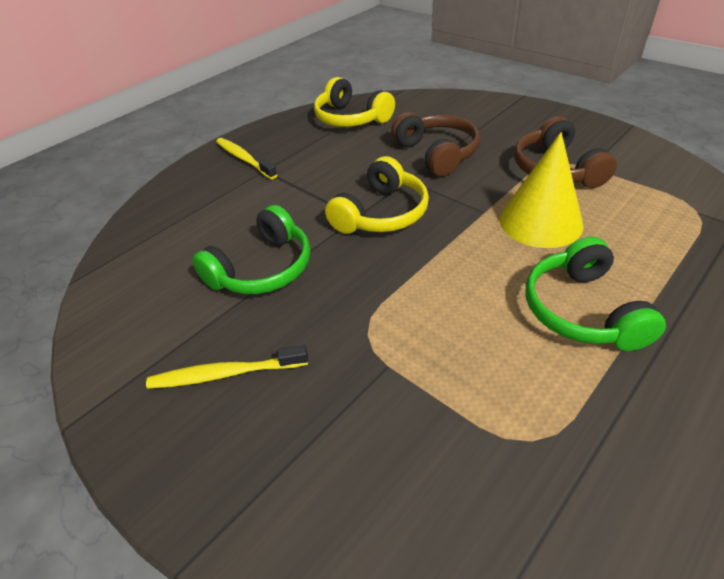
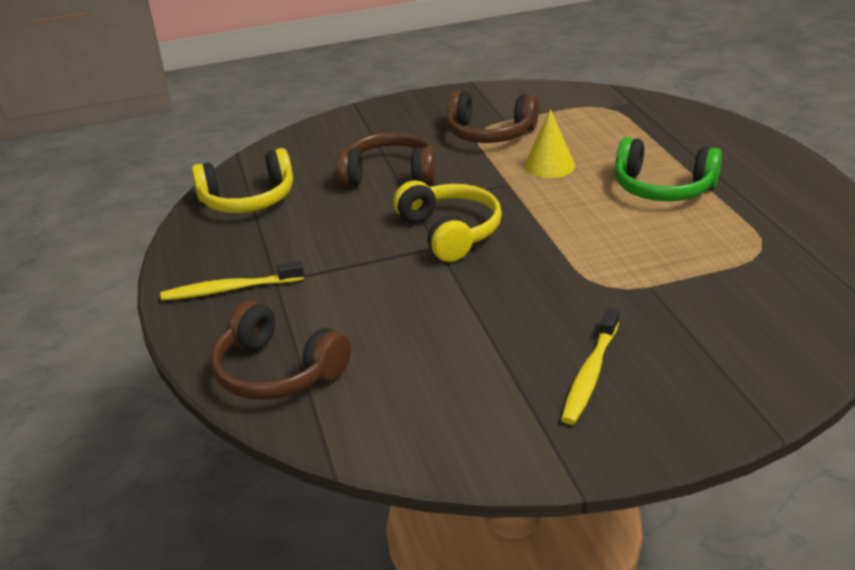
camera: 60 degrees left, 10 degrees down
green headphones [192,205,310,294] -> none
yellow cone [500,132,584,248] -> yellow cone [524,109,575,178], size x0.66
none -> brown headphones [210,300,351,400]

